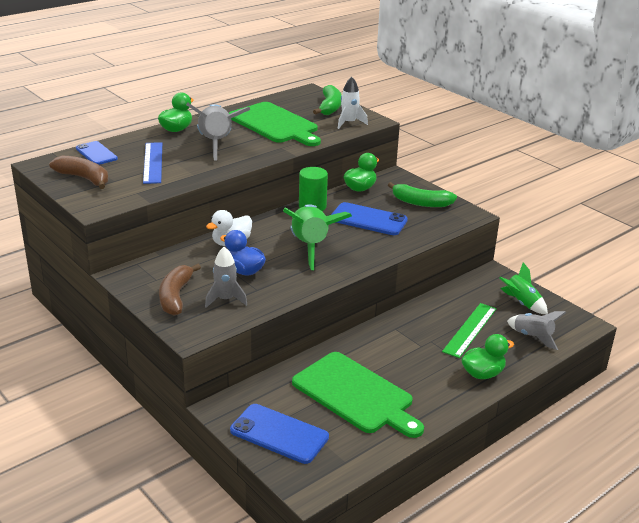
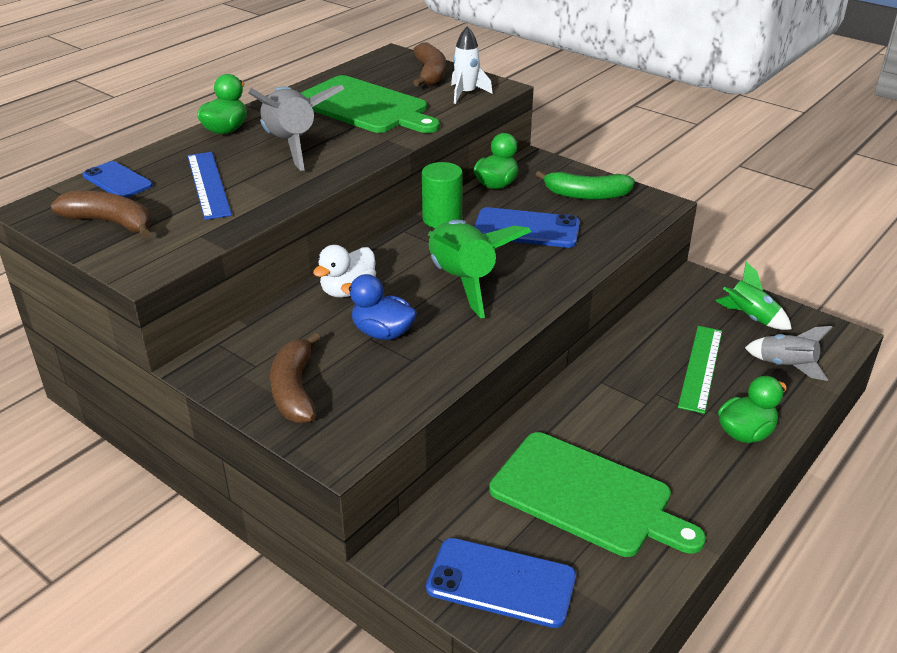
camera: 10 degrees left, 5 degrees up
grey rocket [205,247,247,308] -> none
green banana [313,85,341,115] -> brown banana [413,42,446,86]

